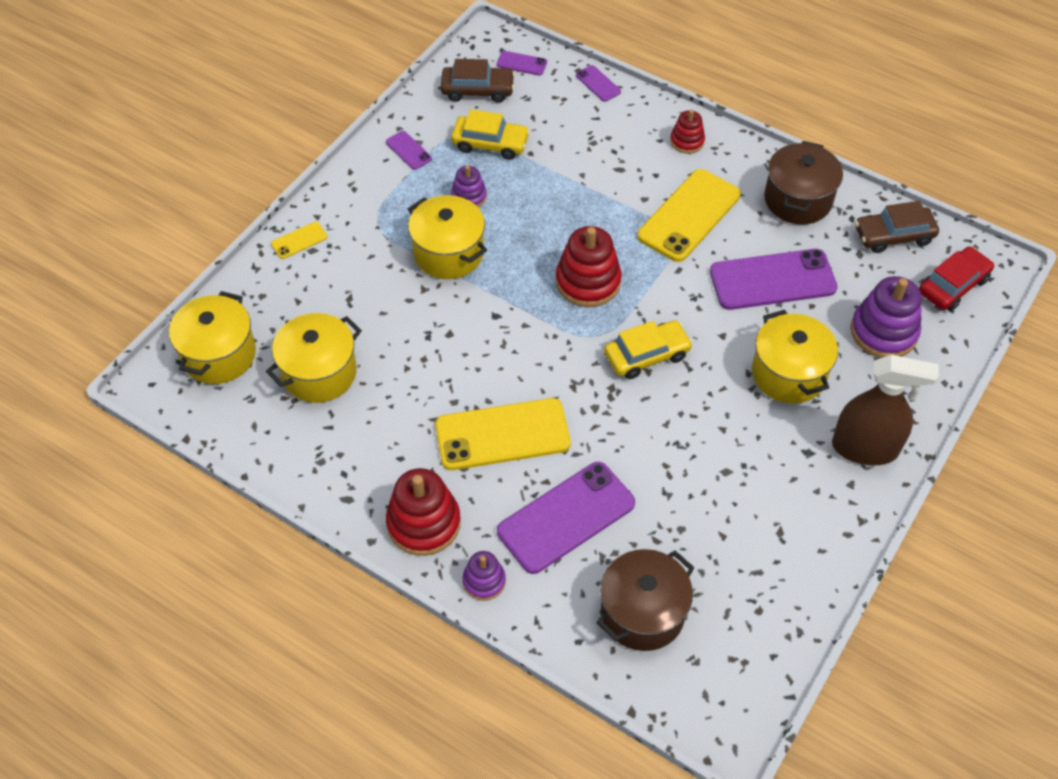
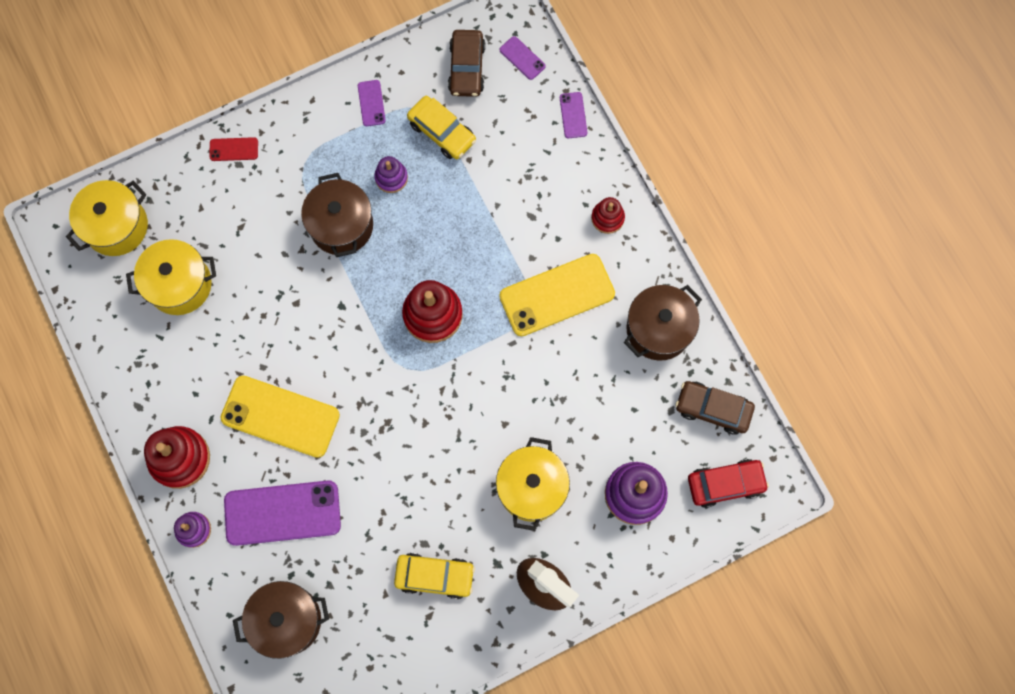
camera: 30 degrees right, 20 degrees up
yellow phone [271,222,327,259] -> red phone [209,137,258,161]
yellow pot [408,195,487,279] -> brown pot [301,173,373,257]
brown car [441,59,515,103] -> brown car turned 60 degrees clockwise [448,30,485,97]
yellow car [604,320,693,379] -> yellow car moved to [394,553,475,599]
purple phone [710,249,838,310] -> none

